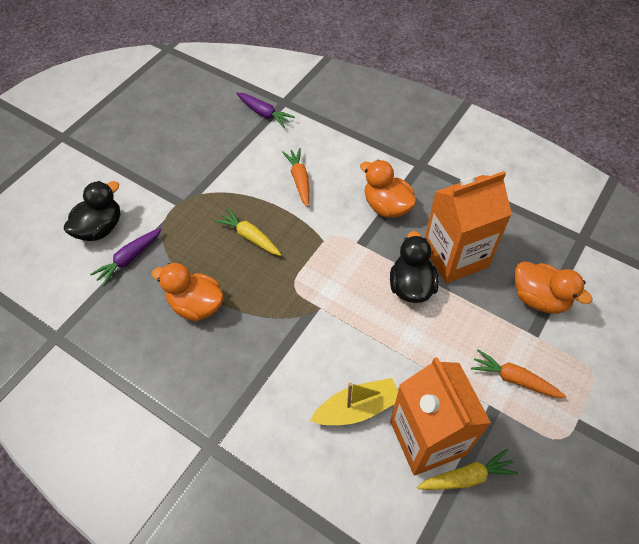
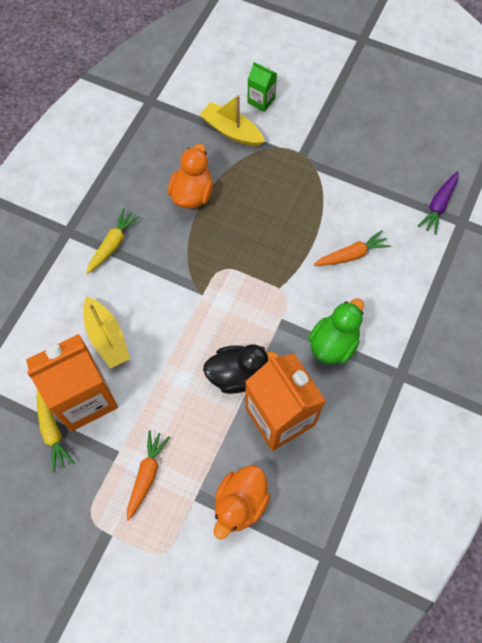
camera: 80 degrees right, 10 degrees up
black duck [64,181,120,241] -> green carton [248,62,277,112]
purple carrot [90,228,162,286] -> yellow boat [200,95,265,146]
yellow carrot [215,208,281,256] -> yellow carrot moved to [86,208,140,274]
orange duck [360,160,417,218] -> green duck [308,298,364,364]

